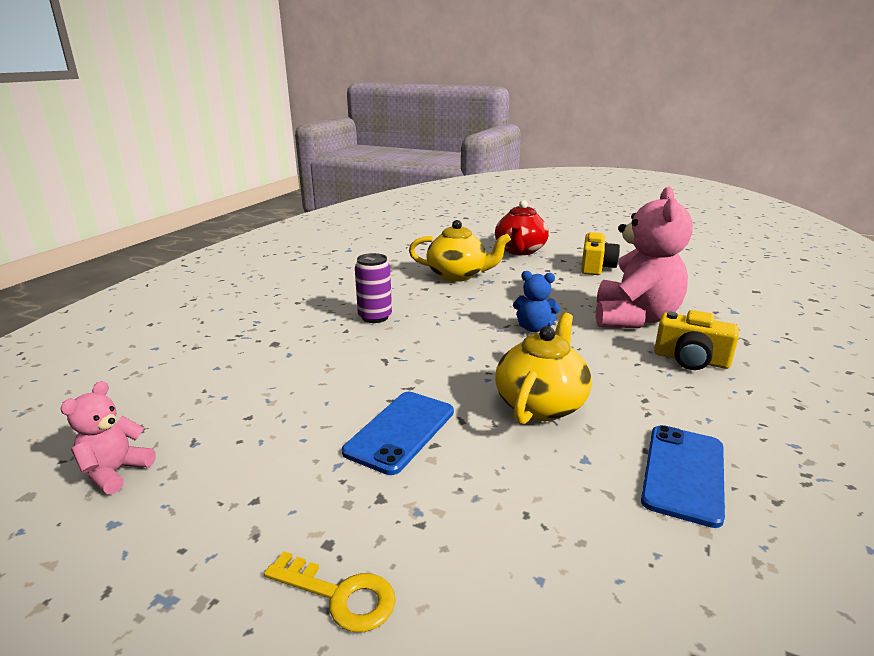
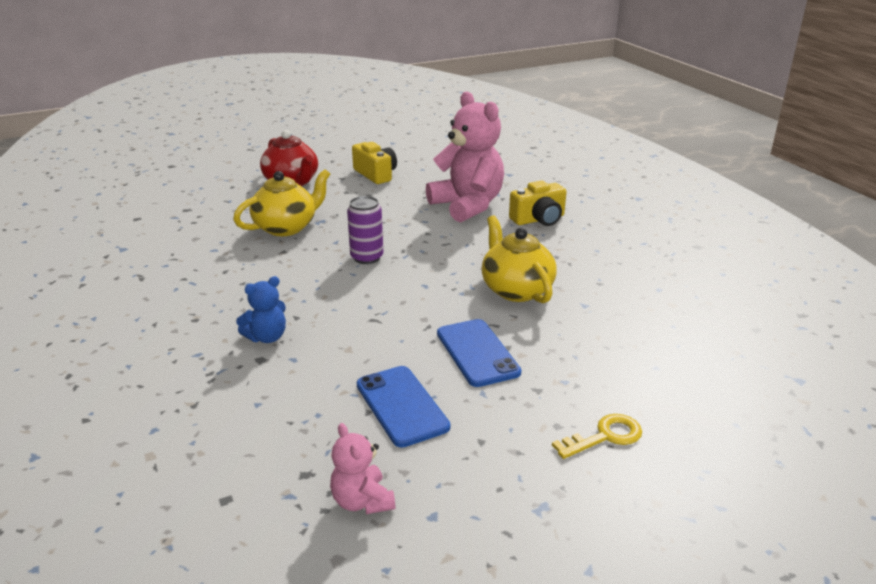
camera: 50 degrees left, 5 degrees up
purple can [355,253,392,323] -> purple can moved to [347,196,383,264]
blue teddy bear [513,271,560,332] -> blue teddy bear moved to [236,276,286,343]
blue phone [641,425,725,528] -> blue phone moved to [357,366,450,447]

